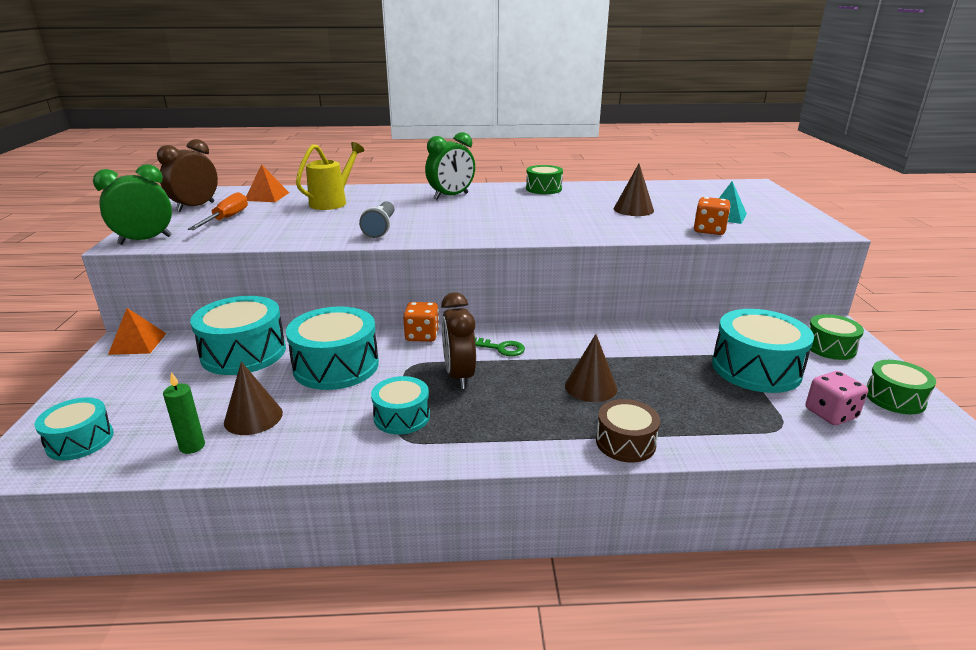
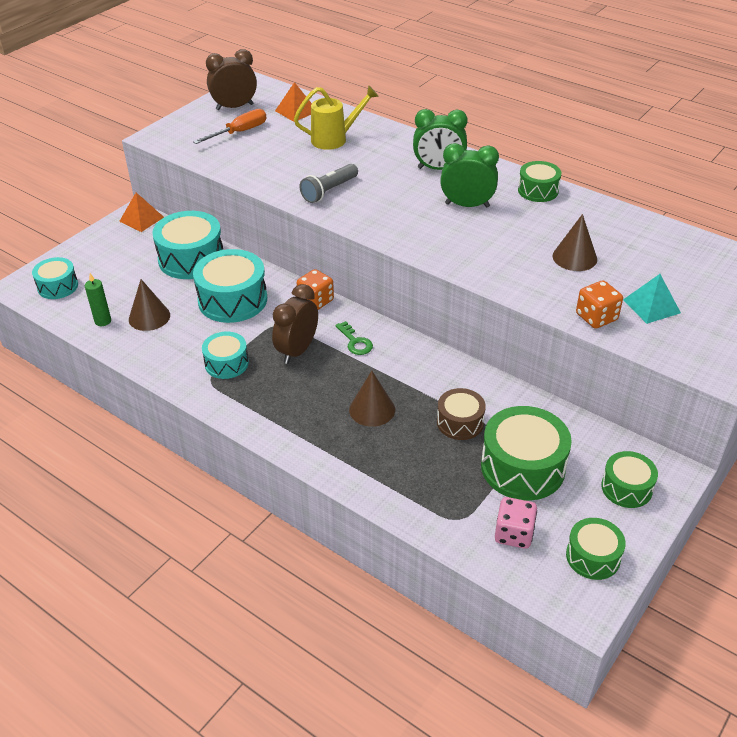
camera: 40 degrees right, 15 degrees up
green clock [93,164,172,245] -> green clock moved to [440,143,499,208]
brown drum [596,399,660,462] -> brown drum moved to [437,388,486,440]
turquoise drum [712,309,814,393] -> green drum [481,406,572,501]

